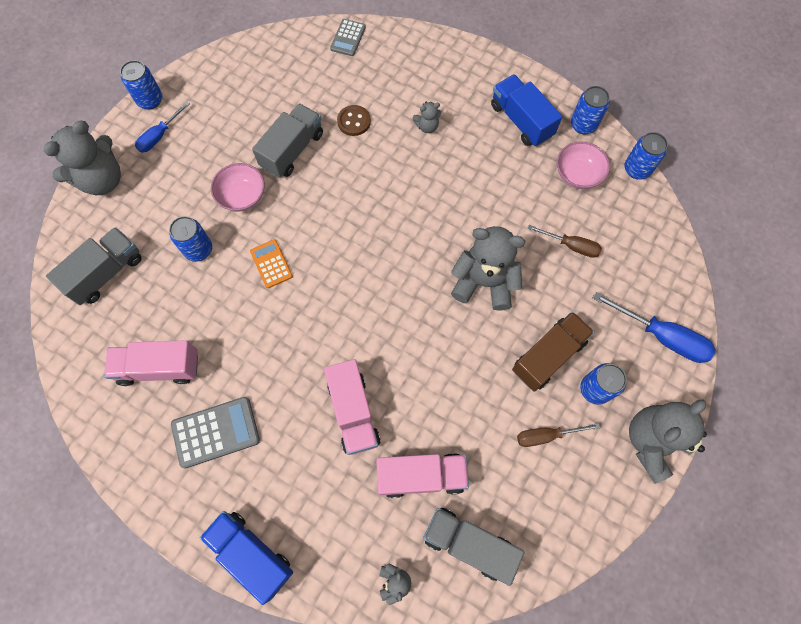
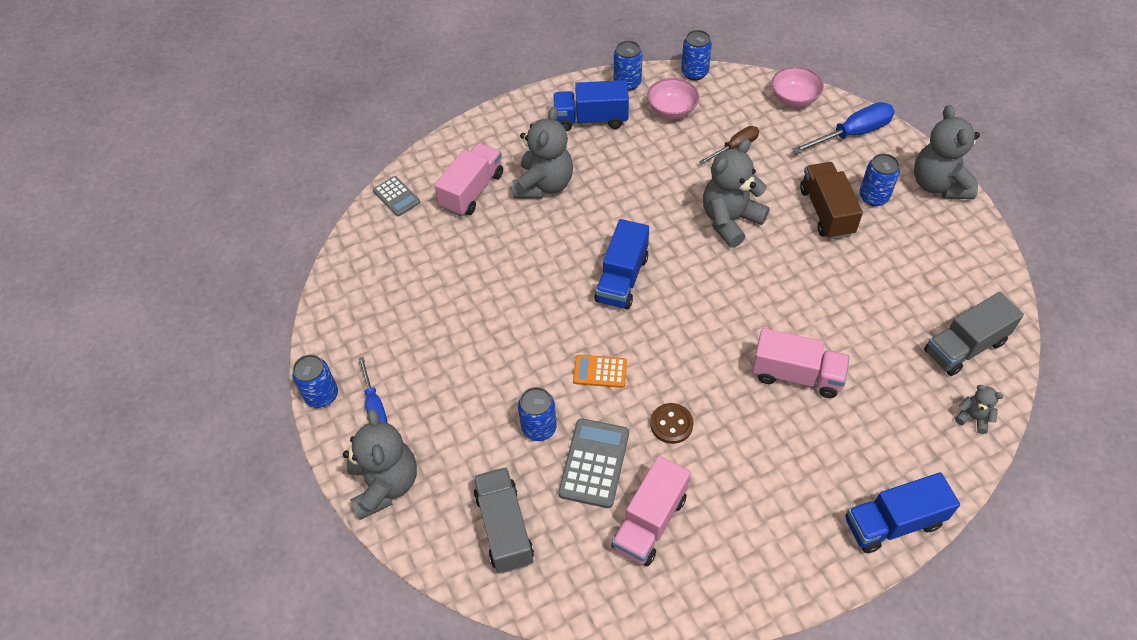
camera: 55 degrees left, 15 degrees down
grey calculator [171,397,260,468] -> grey calculator moved to [558,418,629,508]
pink bowl [211,163,265,212] -> pink bowl moved to [771,66,824,107]
grey truck [252,103,323,178] -> none
brown button [337,105,371,136] -> brown button moved to [650,403,694,444]
pink truck [376,453,469,498] -> pink truck moved to [435,143,503,216]
grey teddy bear [412,102,441,133] -> grey teddy bear [512,107,573,198], size x2.17
brown screwdriver [517,423,600,447] -> none
none -> blue truck [594,219,649,310]

